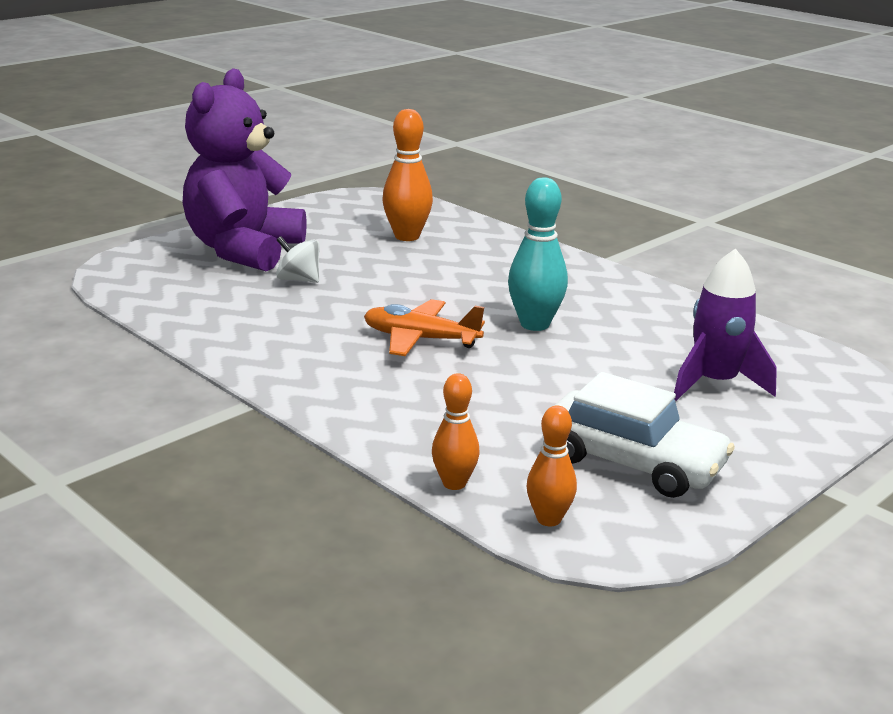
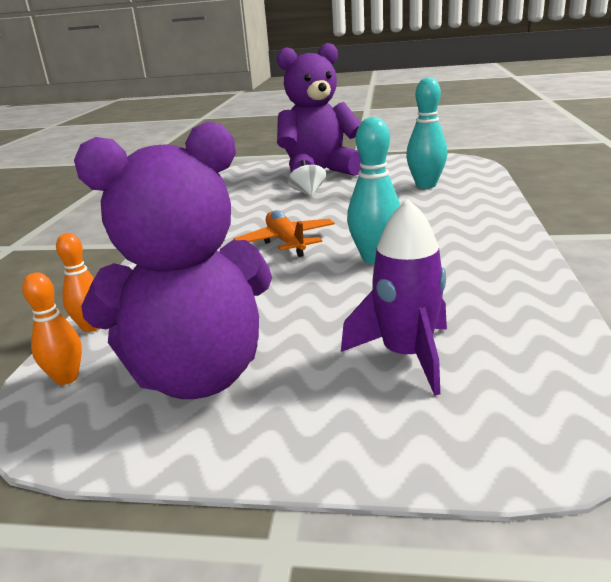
camera: 55 degrees right, 0 degrees up
orange bowling pin [383,109,433,241] -> turquoise bowling pin [406,77,447,189]
white car [542,372,735,498] -> purple teddy bear [74,122,272,399]

